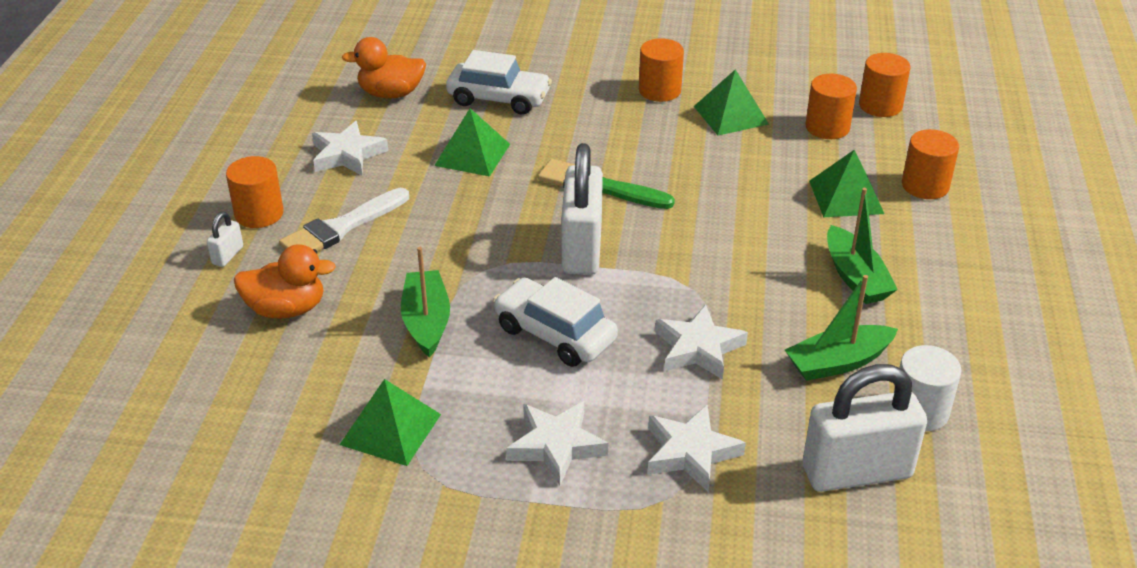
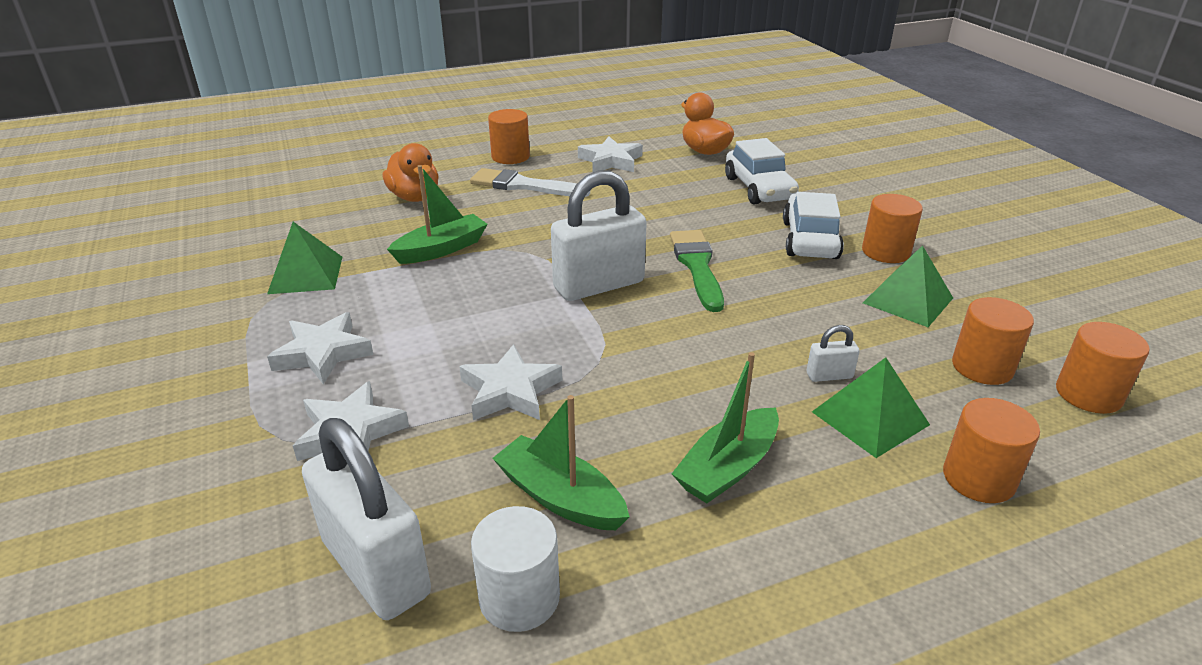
camera: 60 degrees right, 5 degrees down
white padlock [207,212,243,267] -> white padlock moved to [807,325,860,382]
green pyramid [434,108,510,177] -> none
white car [493,277,618,367] -> white car moved to [783,192,844,259]

